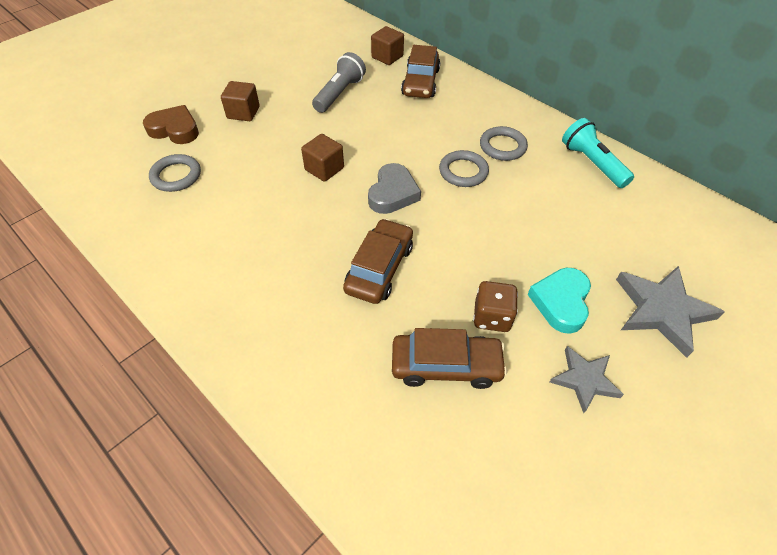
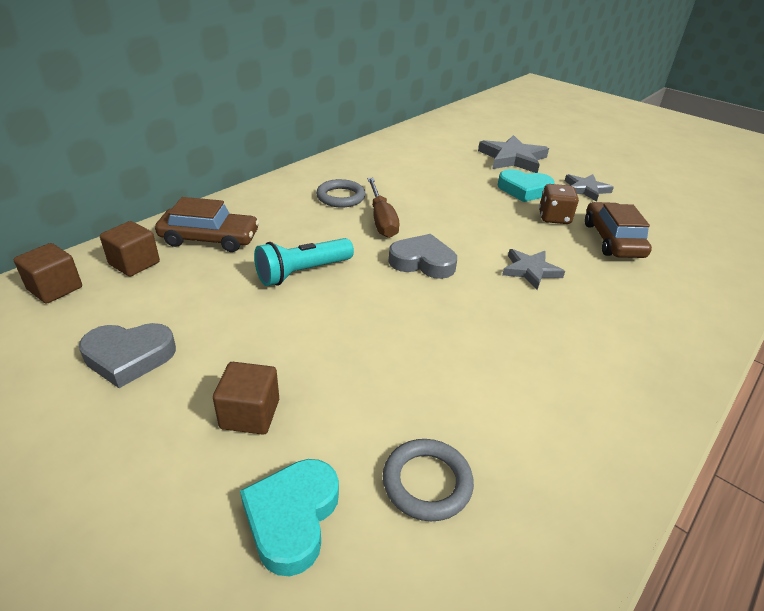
camera: 95 degrees left, 15 degrees down
brown heart [143,105,199,144] -> turquoise heart [240,459,339,576]
brown cube [301,134,344,182] -> brown cube moved to [14,243,82,304]
grey flashlight [312,52,366,113] -> none
brown car [343,218,413,304] -> grey star [502,249,565,290]
grey ring [439,150,489,187] -> brown screwdriver [367,178,399,238]
turquoise flashlight [562,118,634,188] -> turquoise flashlight moved to [254,238,354,286]
none -> grey heart [79,323,176,388]

